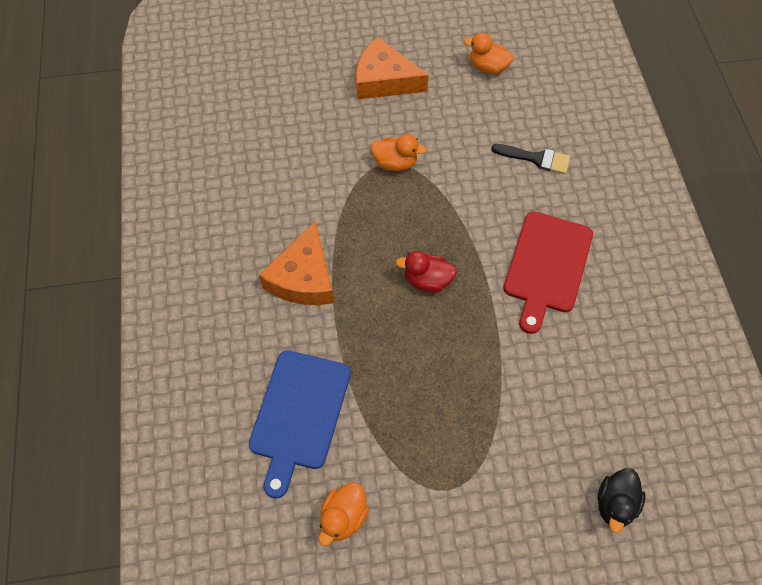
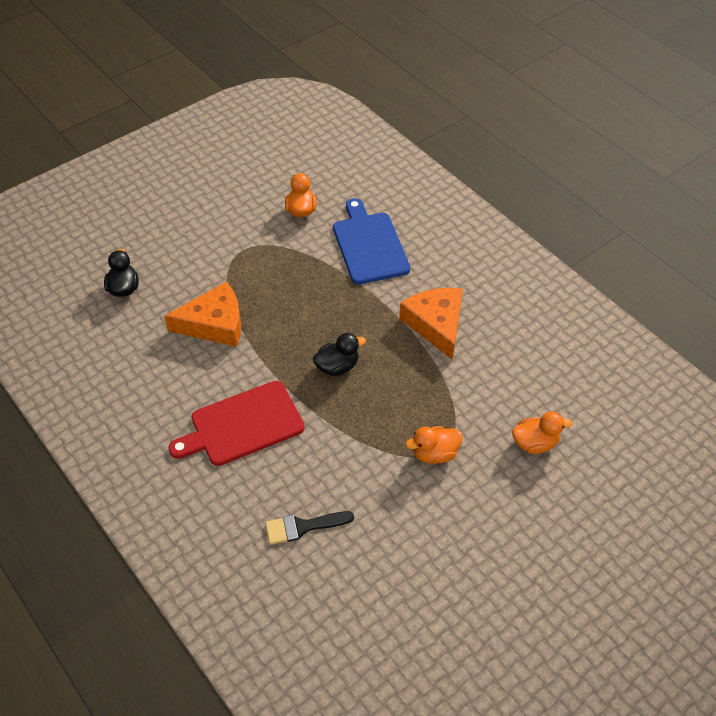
camera: 150 degrees right, 10 degrees down
orange cheese [356,37,429,100] -> orange cheese moved to [164,281,241,347]
red duck [396,251,457,293] -> black duck [313,333,366,376]
orange duck [464,33,514,74] -> orange duck moved to [512,412,572,454]
red cutting board [503,211,593,334] -> red cutting board turned 105 degrees counterclockwise [169,381,305,466]

